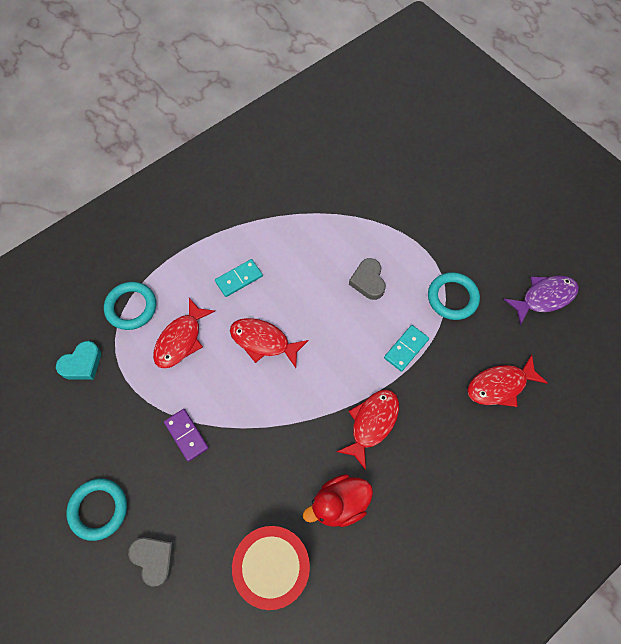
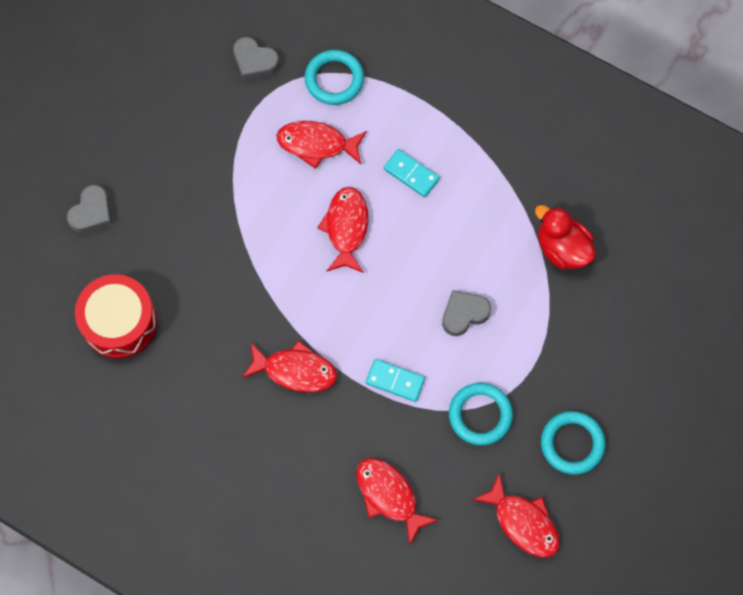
camera: 70 degrees right, 5 degrees up
turquoise heart [56,341,101,379] -> grey heart [233,37,279,80]
turquoise ring [66,479,127,541] -> turquoise ring moved to [541,411,605,475]
purple domino [164,409,209,462] -> none
red duck [303,474,373,527] -> red duck moved to [535,205,596,269]
purple fish [504,276,579,325] -> red fish [472,473,560,558]

